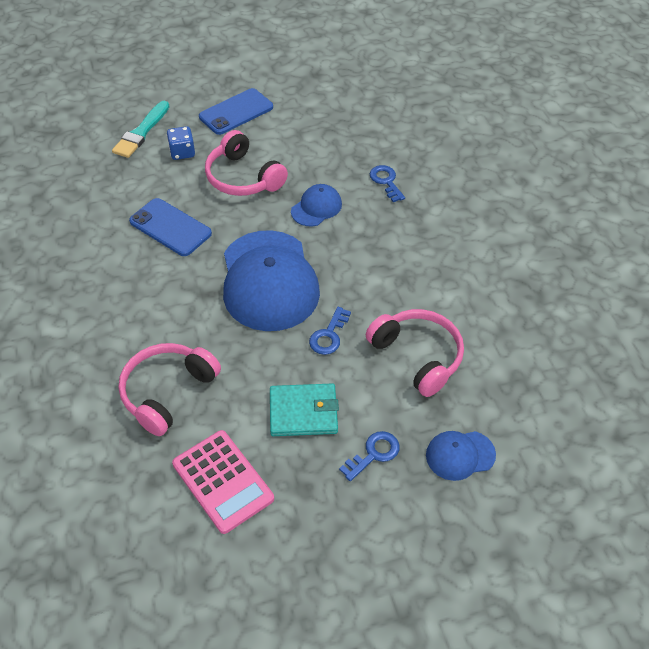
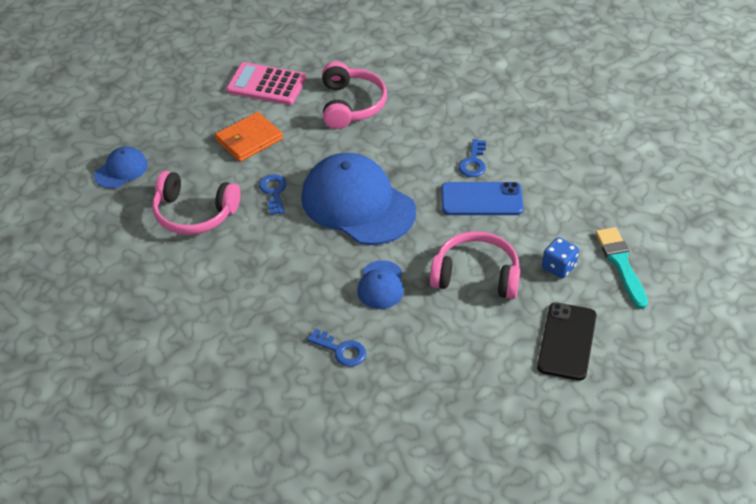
camera: 145 degrees right, 5 degrees down
blue phone [199,88,273,135] -> black phone [537,302,597,381]
turquoise wallet [270,383,339,436] -> orange wallet [215,112,283,162]
blue key [339,431,400,481] -> blue key moved to [458,139,486,177]

